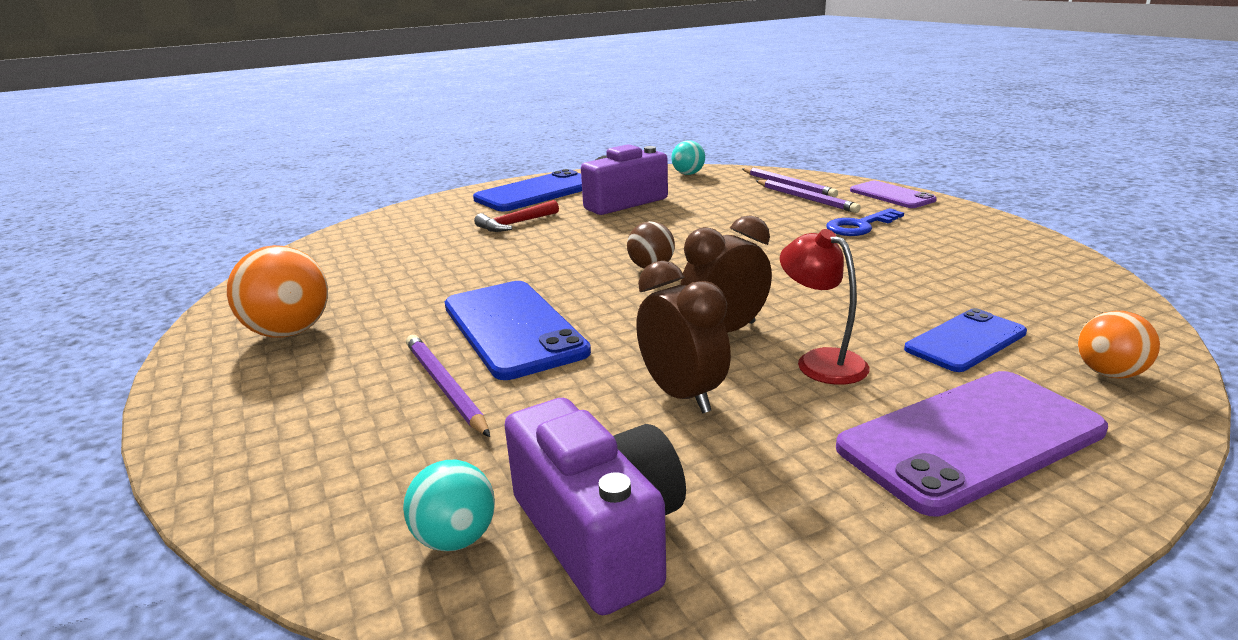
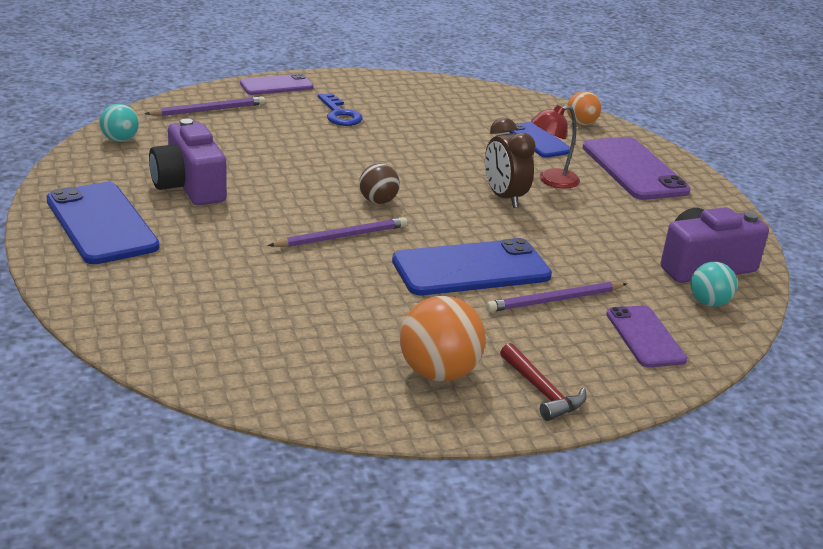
camera: 85 degrees left, 5 degrees up
red hammer [474,200,559,232] -> red hammer moved to [500,343,586,421]
brown clock [636,261,731,413] -> none
purple pencil [756,180,861,213] -> purple pencil moved to [268,217,407,247]
none -> purple phone [606,305,687,367]

